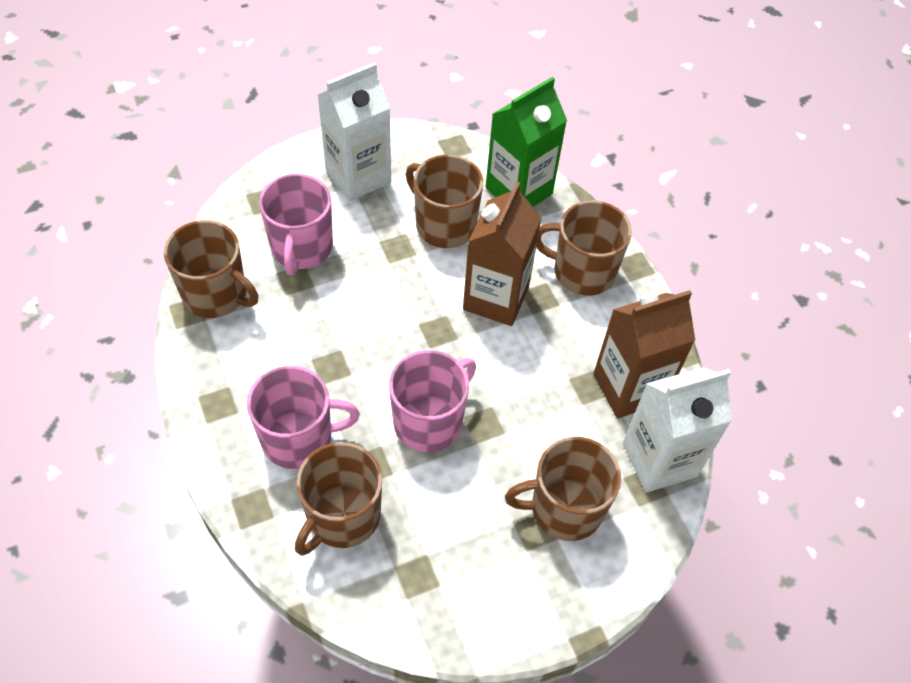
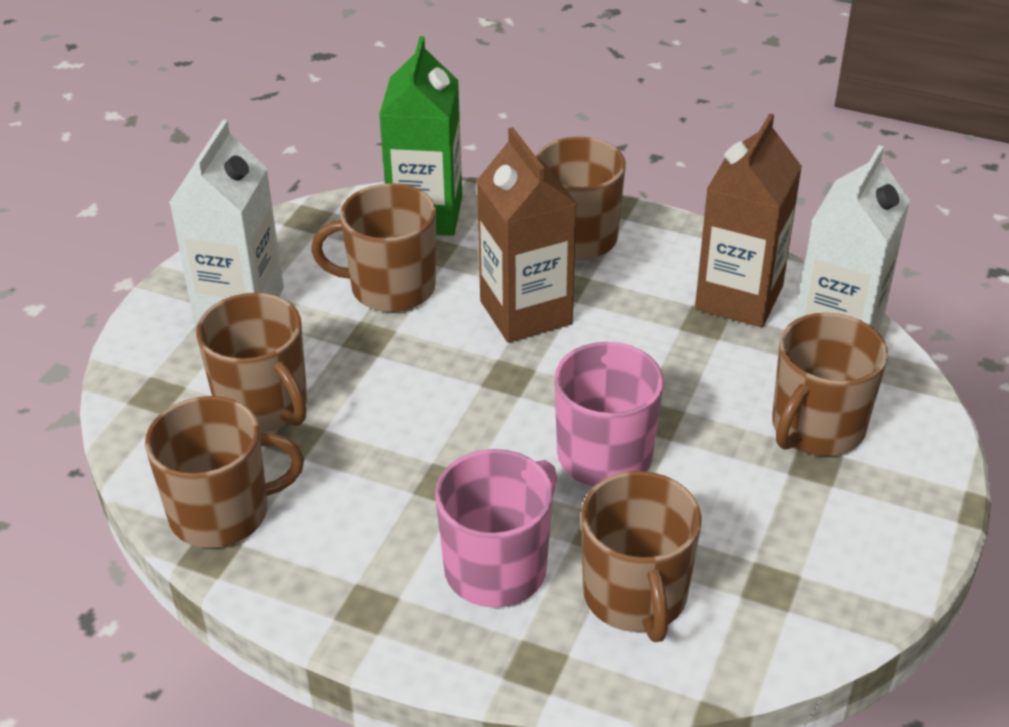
camera: 40 degrees left, 15 degrees down
pink mug [259,174,333,275] -> brown mug [196,293,307,433]

